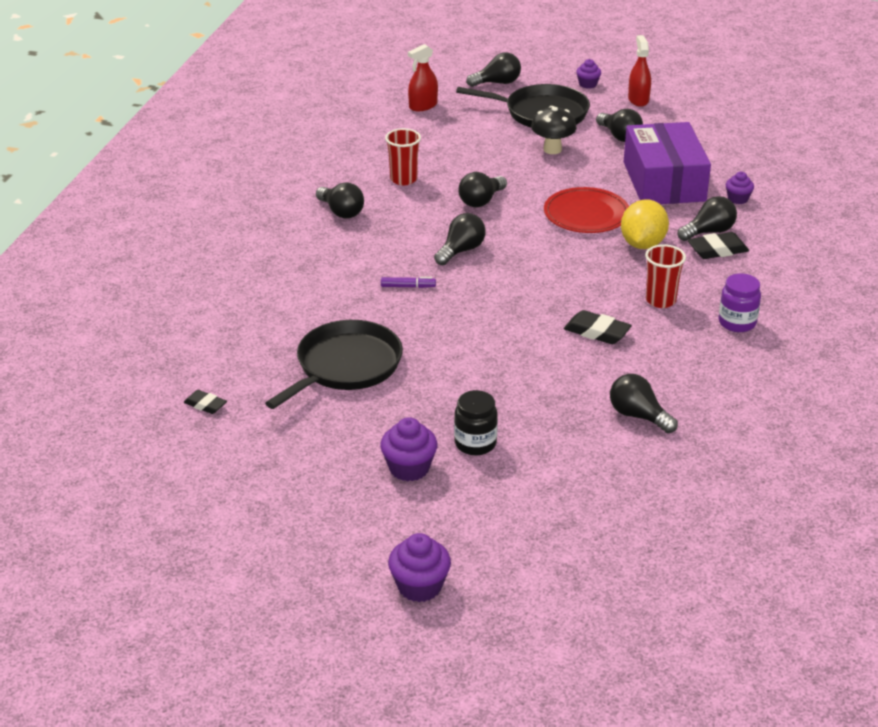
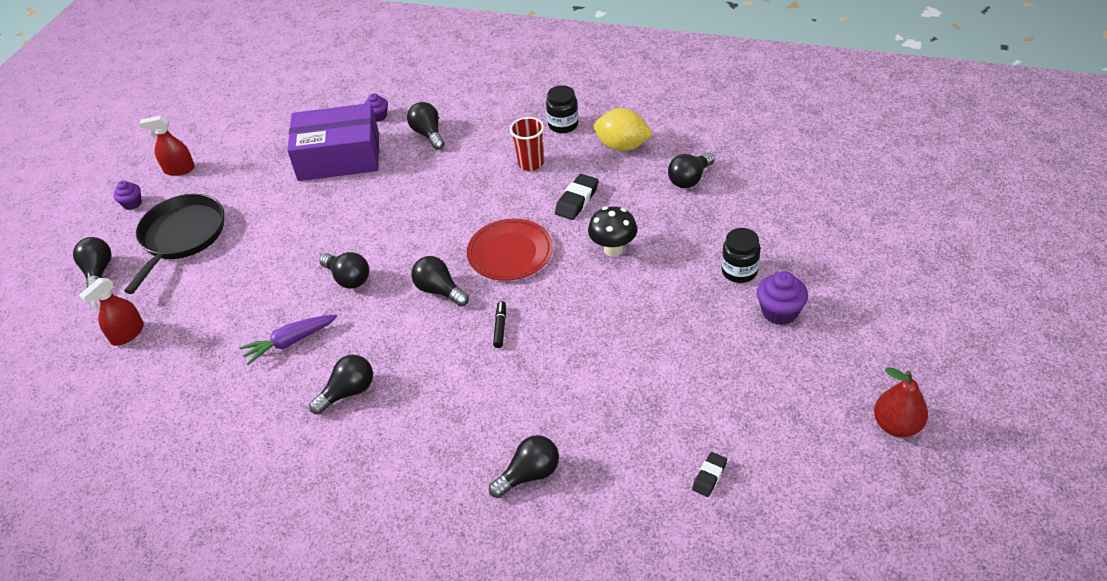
camera: 85 degrees left, 10 degrees up
black pan [265,320,403,409] -> none
purple marker [381,277,436,288] -> black marker [493,301,506,348]
red cup [385,128,421,185] -> purple carrot [239,315,337,365]
purple cupcake [388,533,451,602] -> none
red spray bottle [408,44,438,111] -> red spray bottle turned 75 degrees clockwise [79,278,144,346]
black mushroom [531,106,576,154] -> black mushroom moved to [588,206,637,257]
red plate [544,187,629,233] -> red plate moved to [467,219,553,281]
black light bulb [596,109,643,142] -> black light bulb moved to [489,435,559,498]
yellow lemon [621,199,669,249] -> yellow lemon moved to [594,108,653,151]
black eraser [688,232,749,259] -> none
purple jar [718,273,761,332] -> black jar [546,85,578,133]
none -> red pear [874,367,928,437]

